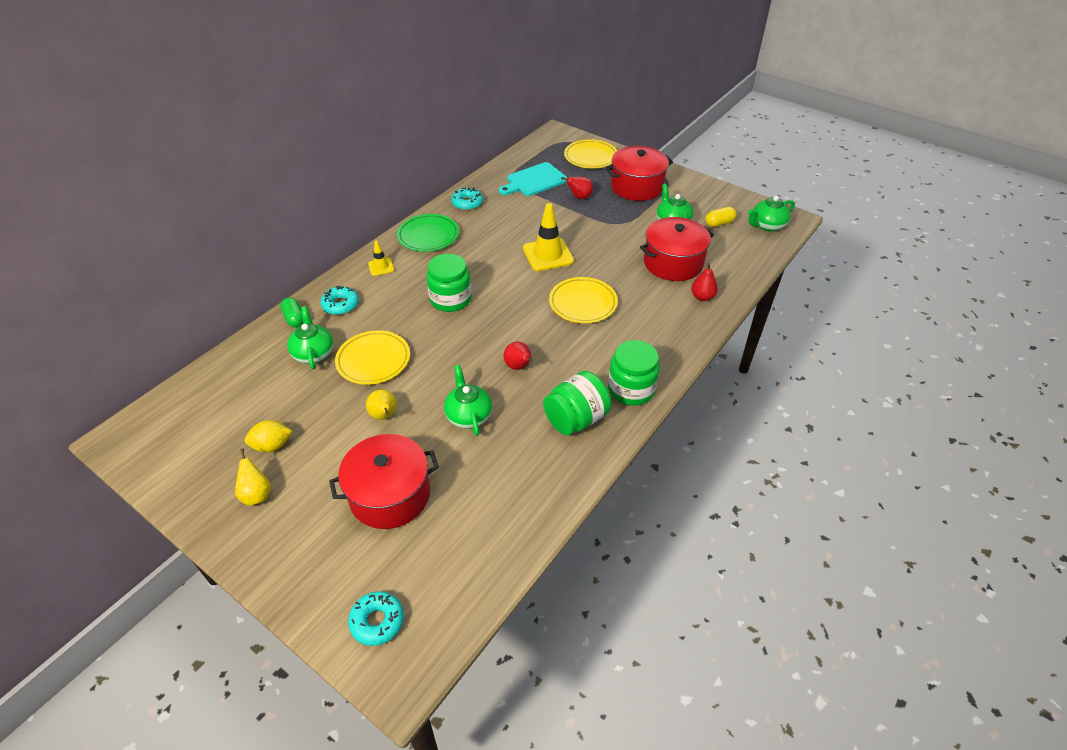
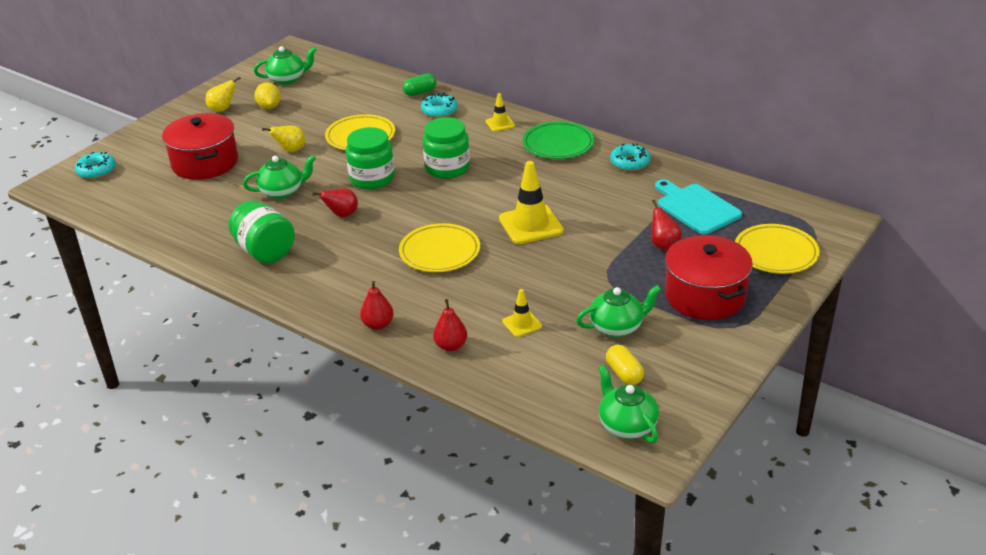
camera: 90 degrees right, 10 degrees down
green teapot [287,306,333,369] -> green teapot moved to [254,46,316,85]
green jar [608,340,660,405] -> green jar moved to [346,127,395,189]
red pot [640,217,714,281] -> yellow traffic cone [502,289,542,337]
none -> red pear [360,281,394,330]

